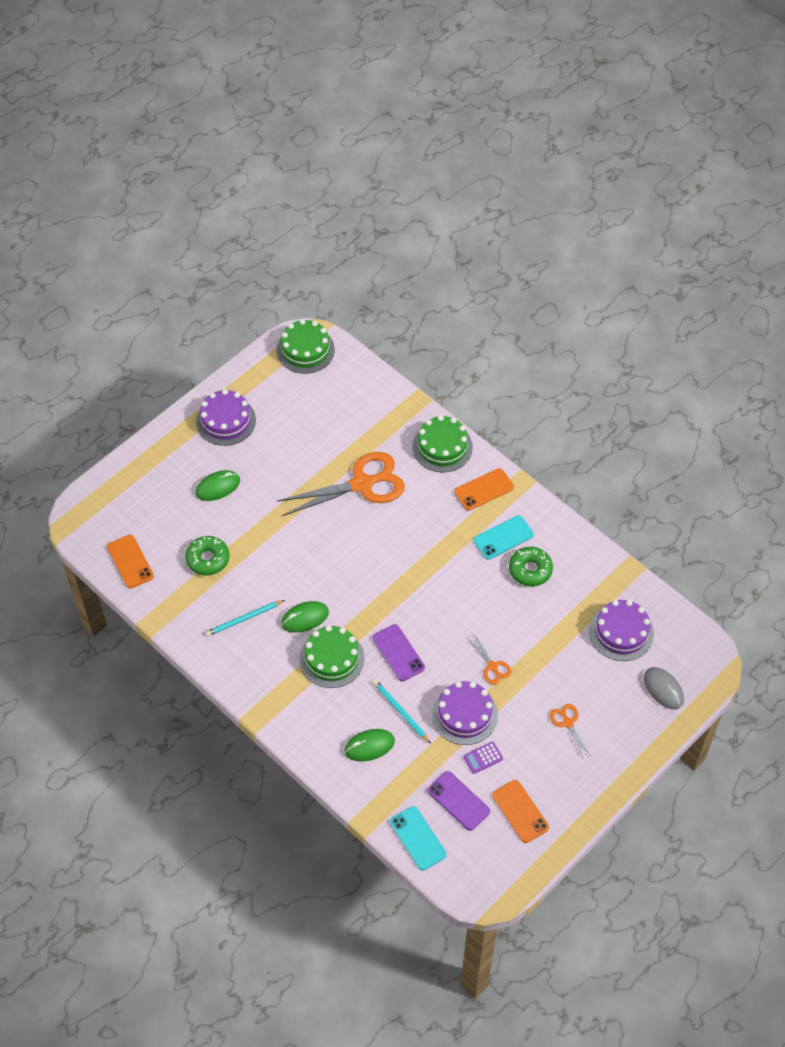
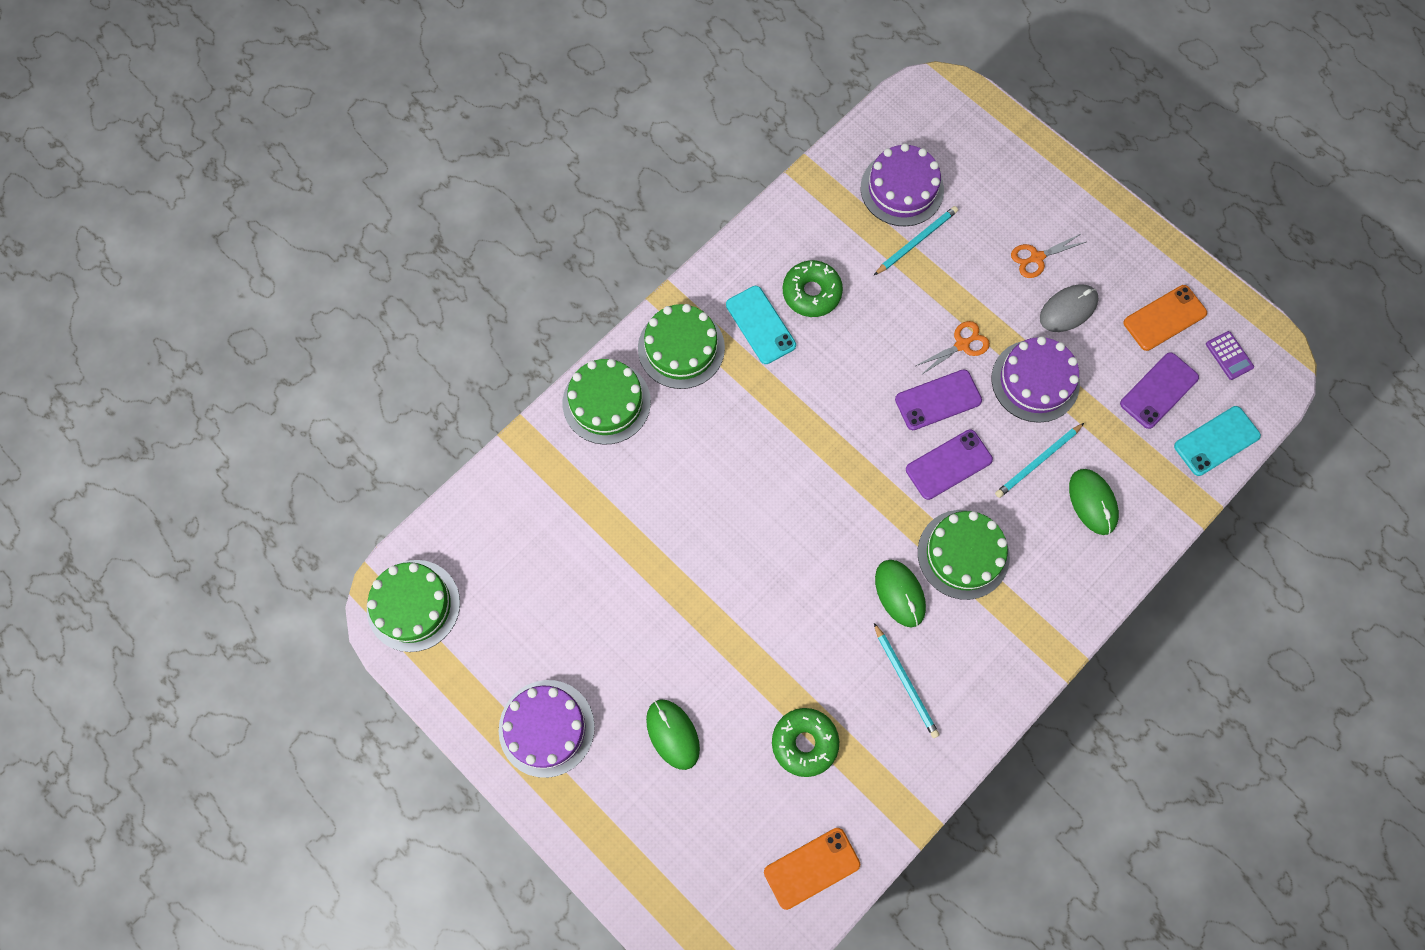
camera: 90 degrees left, 15 degrees up
orange scissors [277,452,405,516] -> none
orange phone [454,468,514,511] -> green cake [638,304,725,389]
purple calculator [463,742,503,774] -> purple calculator moved to [1206,331,1254,380]
grey mouse [644,667,684,709] -> grey mouse moved to [1040,284,1099,332]
none -> turquoise pencil [874,206,958,275]
none -> purple phone [895,369,982,430]

